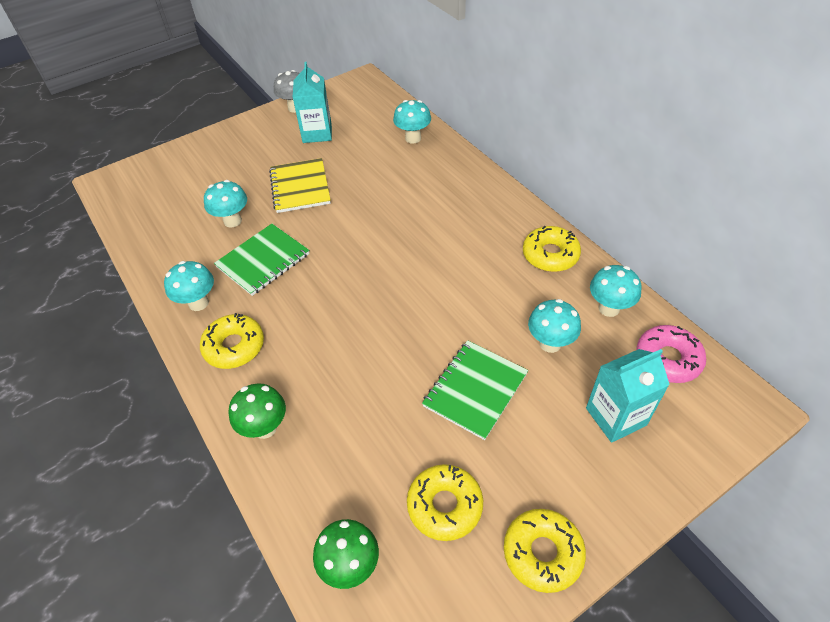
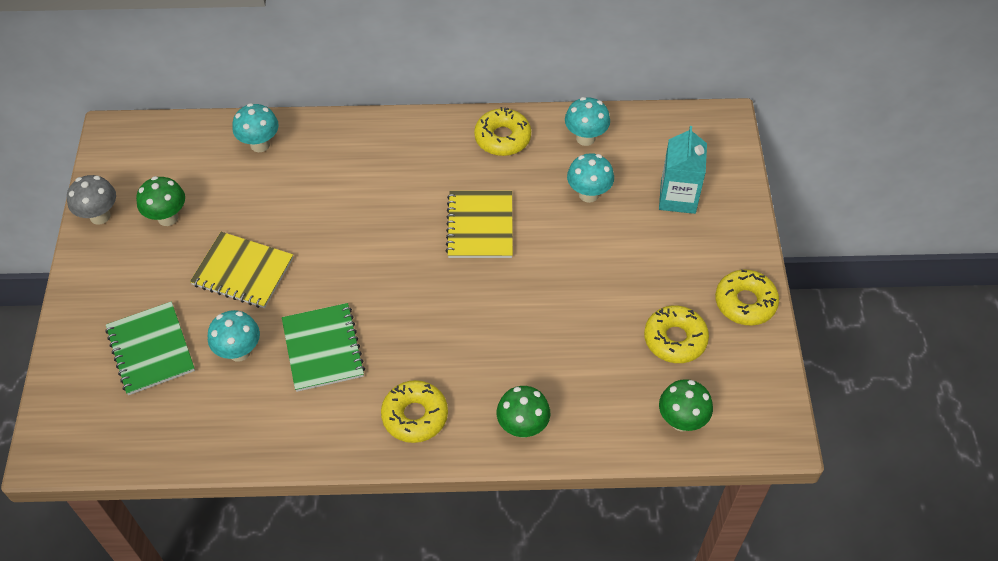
camera: 60 degrees left, 5 degrees up
turquoise mushroom [164,261,214,311] -> none
turquoise carton [293,62,332,143] -> green mushroom [136,176,185,226]
green notebook [422,340,528,440] -> green notebook moved to [105,301,195,395]
pink donut [636,325,706,383] -> none
none -> yellow notebook [446,191,513,258]

